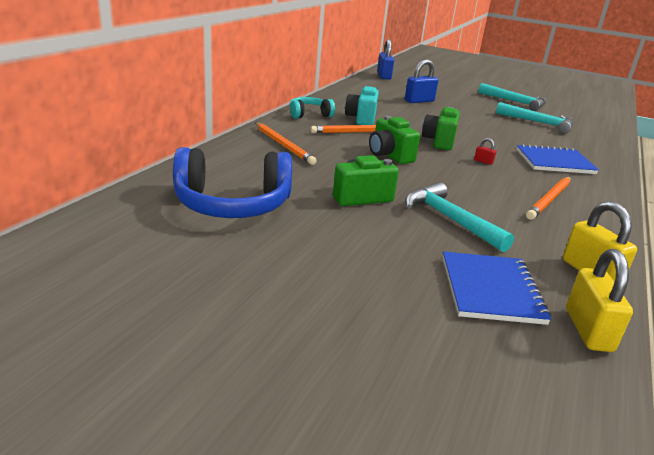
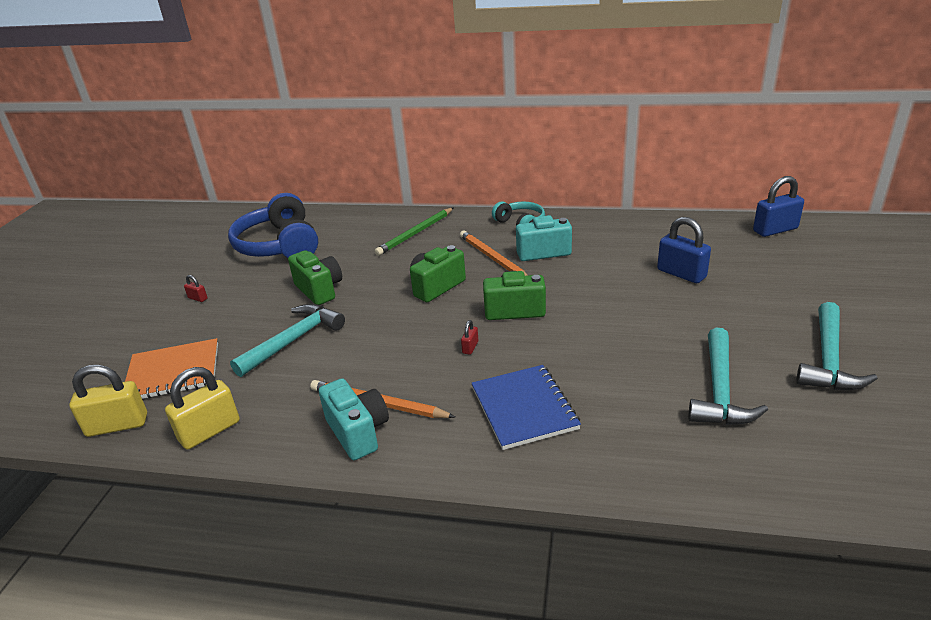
camera: 80 degrees right, 5 degrees up
orange pencil [255,123,317,165] -> green pencil [375,208,453,256]
blue notebook [442,251,552,325] -> orange notebook [125,338,218,399]
none -> red padlock [184,275,208,302]
none -> turquoise camera [319,378,389,460]

